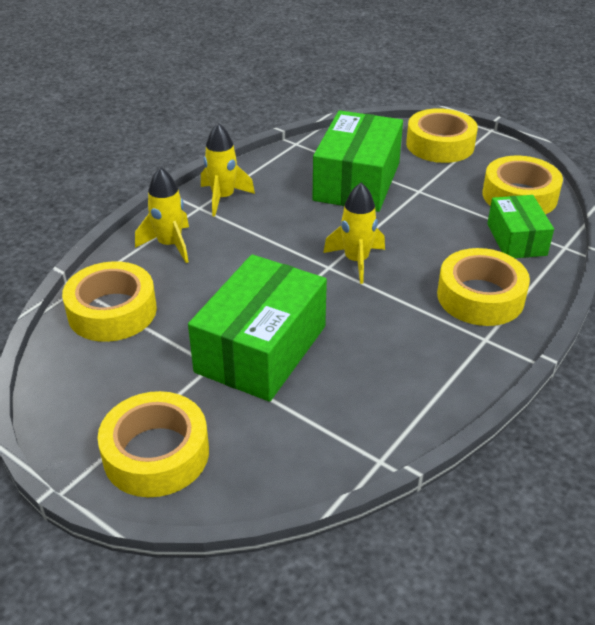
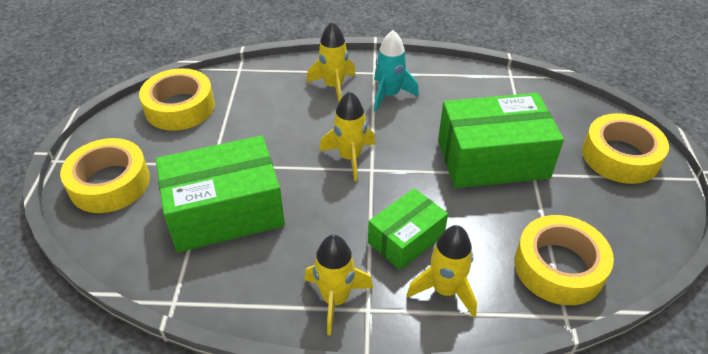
camera: 125 degrees left, 5 degrees up
yellow tape [437,248,530,326] -> yellow rocket [307,22,356,102]
green box [487,195,554,258] -> green box moved to [368,188,448,270]
none -> turquoise rocket [374,30,419,112]

